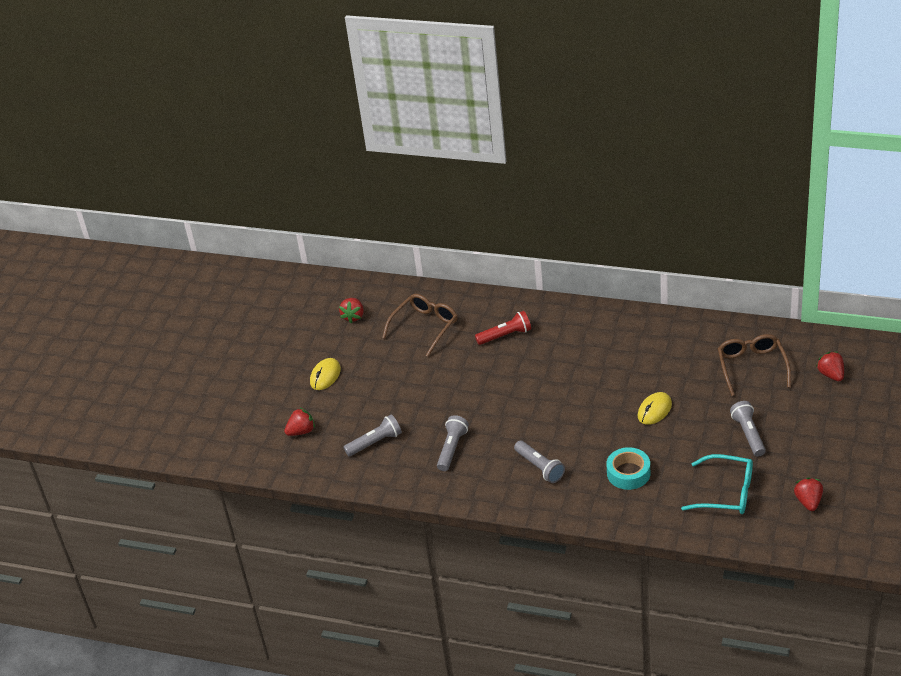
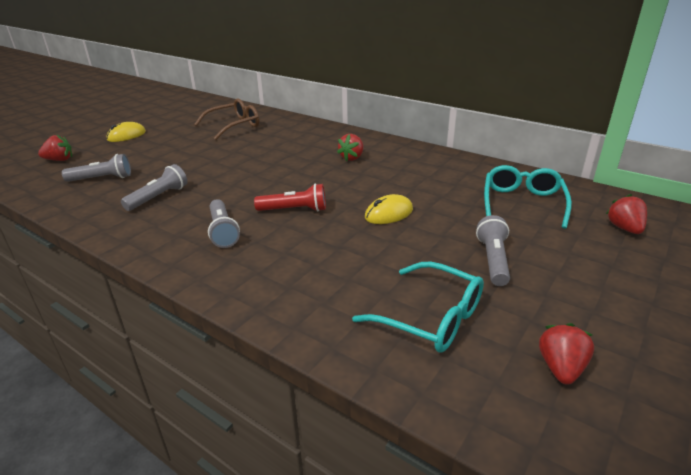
camera: 15 degrees right, 10 degrees down
red strawberry [339,298,364,323] -> red strawberry moved to [337,134,363,161]
red flashlight [475,311,531,345] -> red flashlight moved to [254,184,326,212]
turquoise tape [607,447,650,490] -> none
brown glasses [718,334,791,396] -> turquoise glasses [484,165,572,229]

